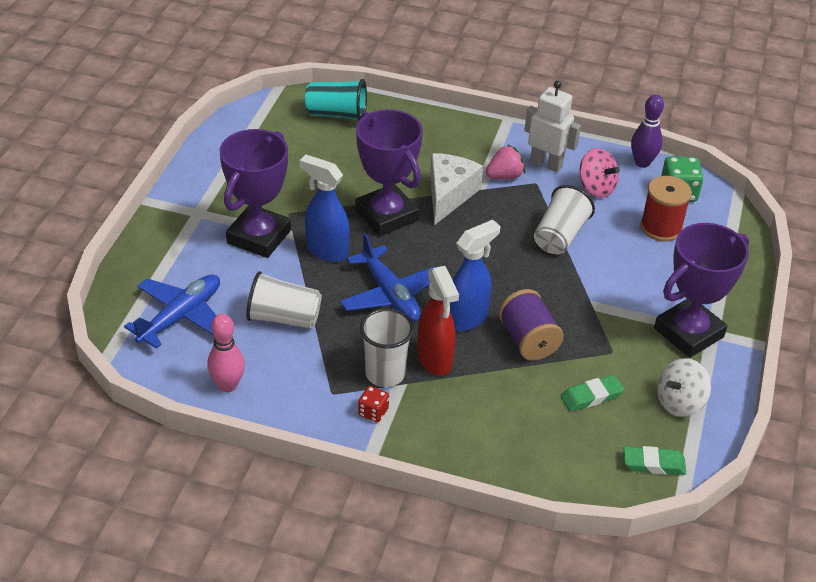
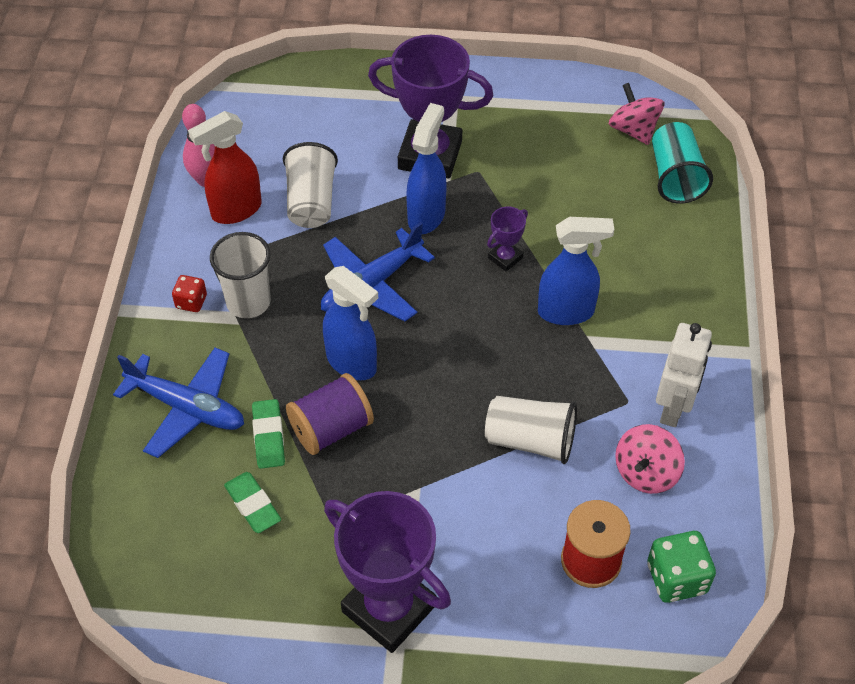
camera: 80 degrees right, 10 degrees up
blue plane [124,275,220,349] -> blue plane moved to [113,347,244,458]
purple trophy [355,109,423,236] -> purple trophy [487,207,528,272], size x0.44
red spray bottle [417,266,459,376] -> red spray bottle moved to [188,111,262,224]
white cheese [430,153,483,225] -> blue spray bottle [538,217,614,325]
pink strawberry [486,144,525,179] -> none
green eraser [624,446,686,475] -> green eraser moved to [252,399,285,469]
purple bowling pin [631,95,664,168] -> none
white spinning top [657,358,711,417] -> none
none -> pink spinning top [609,83,664,145]

